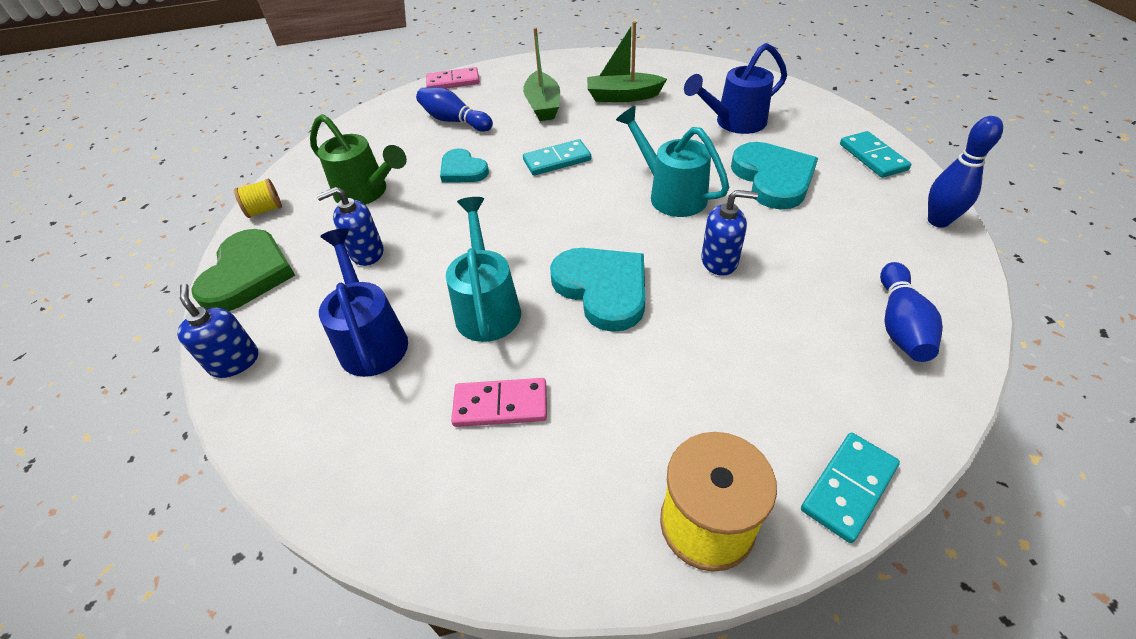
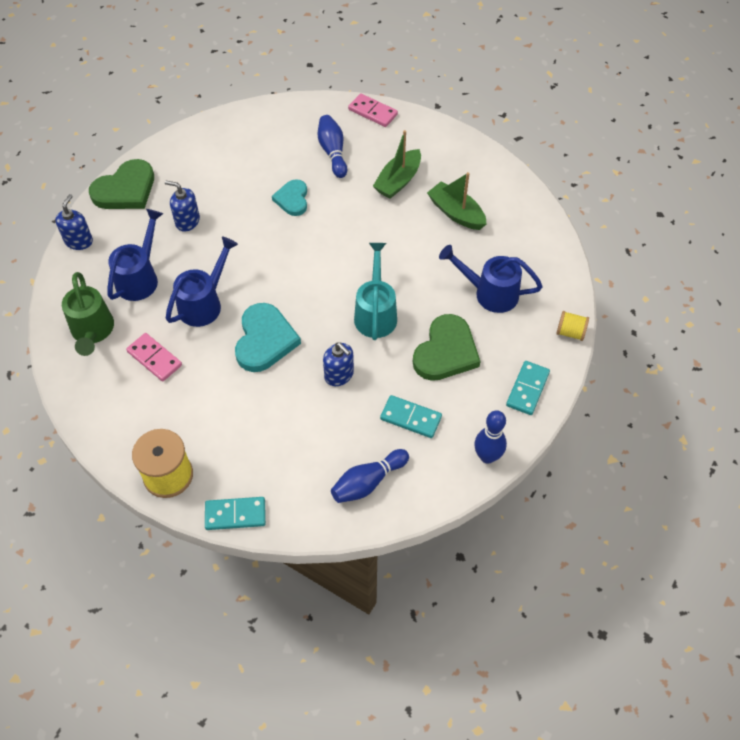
camera: 40 degrees right, 10 degrees up
yellow spool [234,179,282,218] -> yellow spool moved to [556,311,589,341]
green watering can [310,114,407,205] -> green watering can moved to [62,272,114,356]
turquoise watering can [446,197,521,342] -> blue watering can [166,237,238,327]
turquoise domino [523,139,591,176] -> turquoise domino moved to [380,395,442,438]
turquoise heart [731,142,818,209] -> green heart [413,314,480,381]

